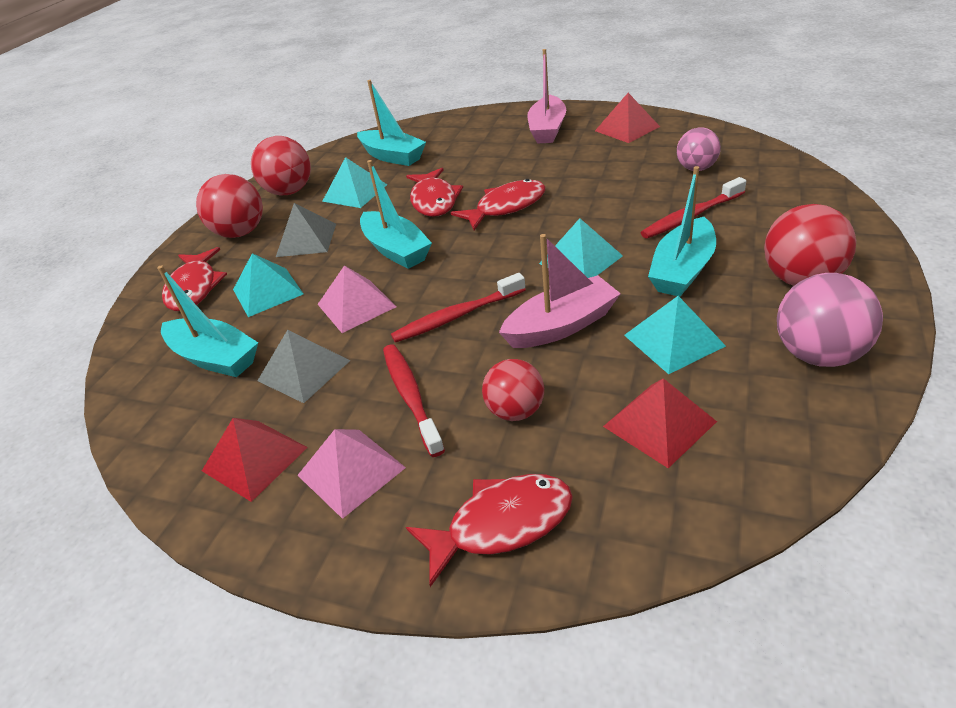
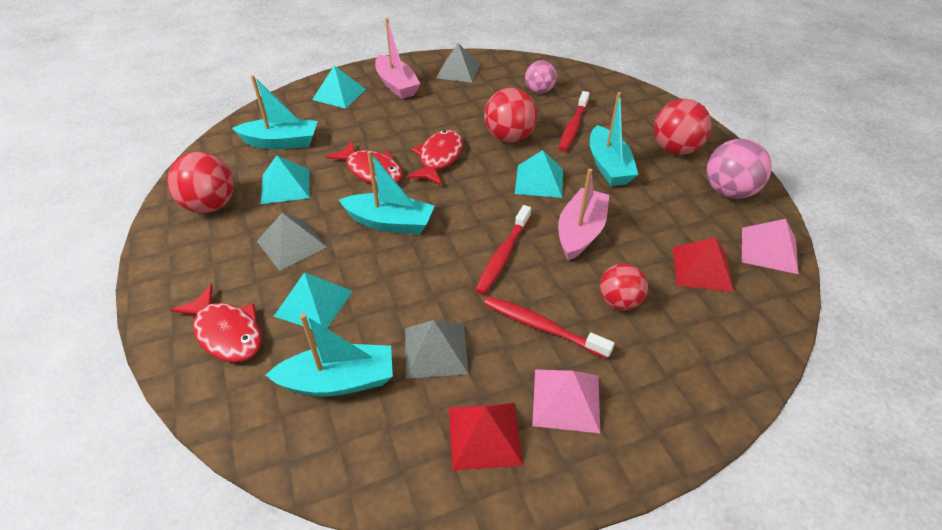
camera: 45 degrees left, 5 degrees up
red ball [196,174,263,238] -> red ball moved to [484,87,538,143]
pink pyramid [318,265,396,333] -> pink pyramid moved to [742,219,799,274]
red fish [406,474,573,587] -> none
red pyramid [595,93,660,143] -> grey pyramid [436,43,480,83]
turquoise pyramid [624,296,726,374] -> turquoise pyramid moved to [312,66,366,109]

